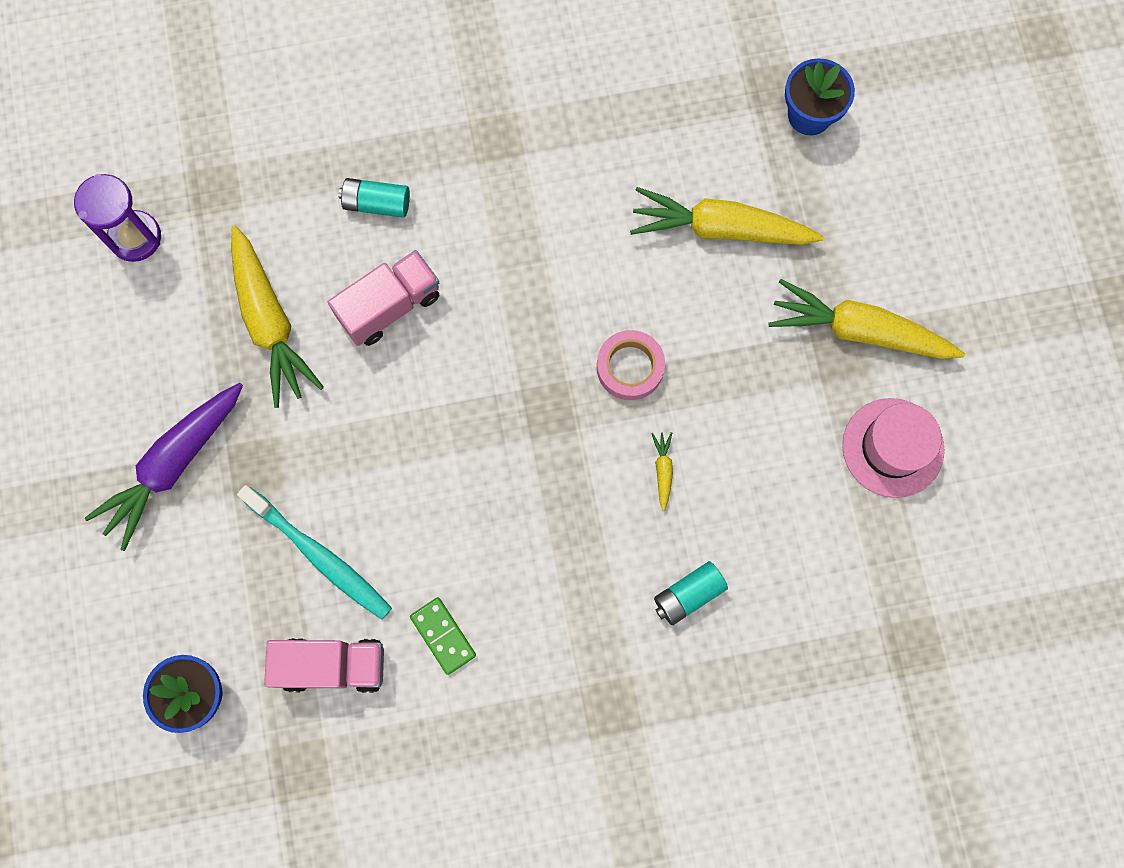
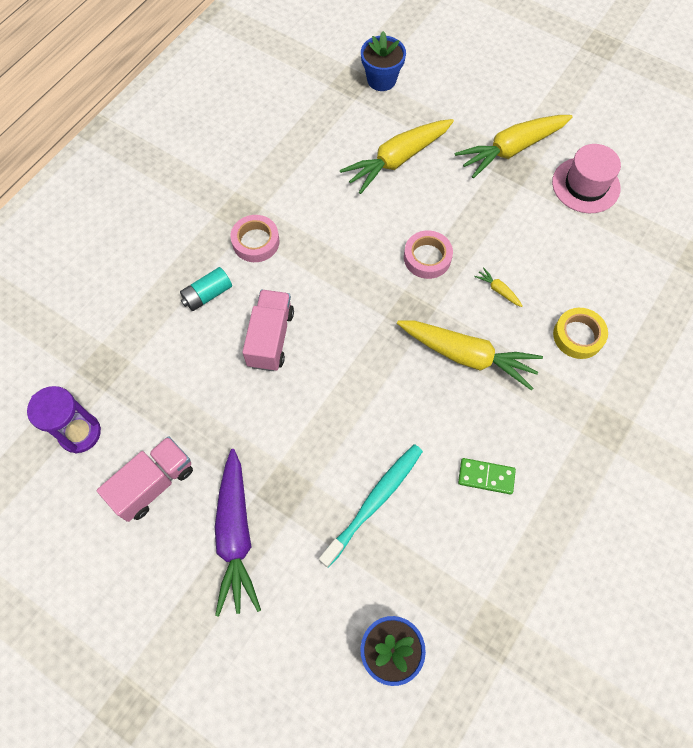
camera: 45 degrees left, 10 degrees down
yellow carrot [231,225,324,408] -> yellow carrot moved to [397,320,543,391]
turquoise toothbrush [237,485,392,620] -> turquoise toothbrush turned 45 degrees counterclockwise [319,444,423,568]
pink truck [264,638,384,693] -> pink truck moved to [97,436,193,522]
turquoise battery [654,561,728,625] -> yellow tape [553,308,608,359]
none -> pink tape [231,215,279,262]

